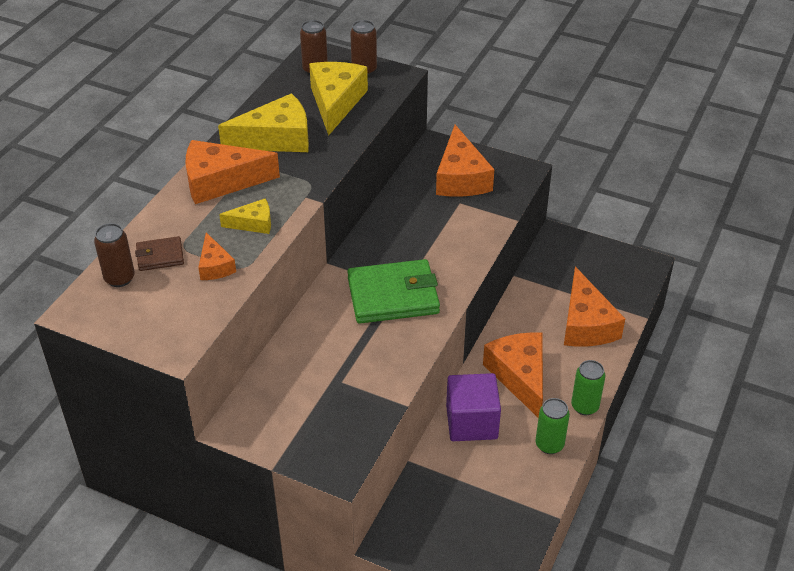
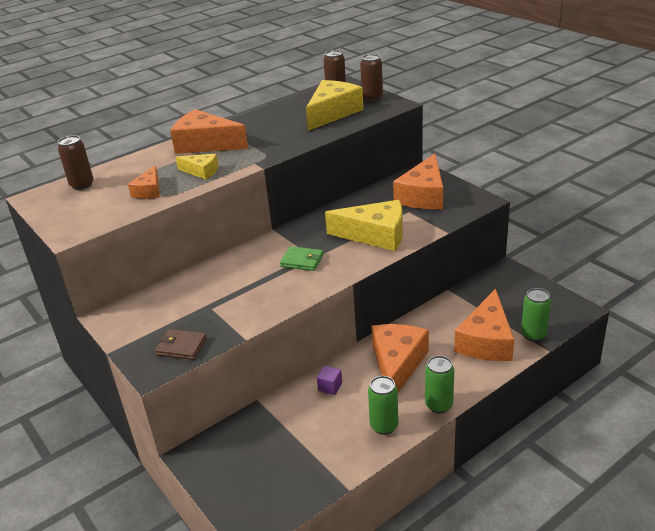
camera: 30 degrees right, 10 degrees down
brown wallet [135,236,184,271] -> brown wallet moved to [155,329,207,360]
yellow cheese [218,93,309,152] -> yellow cheese moved to [325,200,403,251]
green wallet [347,259,440,324] -> green wallet [280,246,323,271], size x0.50
purple cube [446,373,501,441] -> purple cube [317,366,342,395], size x0.43
none -> green can [521,288,551,342]

